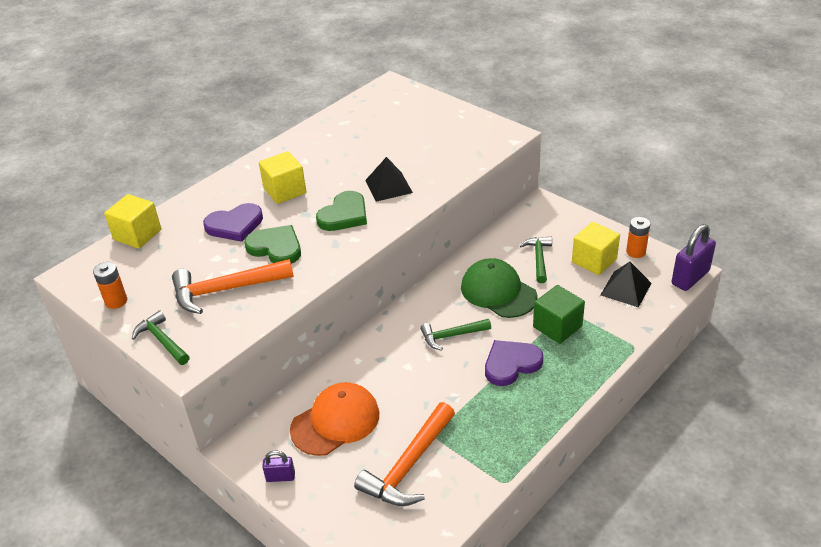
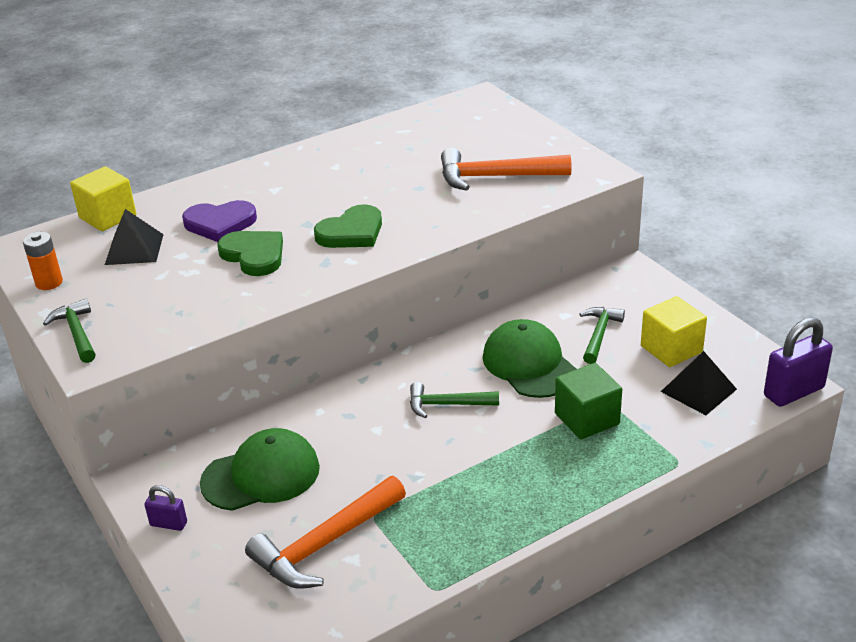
camera: 15 degrees right, 5 degrees down
orange hammer [172,259,294,314] -> orange hammer moved to [441,148,571,191]
yellow cube [259,151,306,204] -> none
orange cap [290,382,379,456] -> green cap [200,428,320,511]
black pyramid [365,157,413,202] -> black pyramid moved to [105,209,164,265]
purple heart [485,340,543,386] -> none
orange battery [626,217,650,258] -> none

